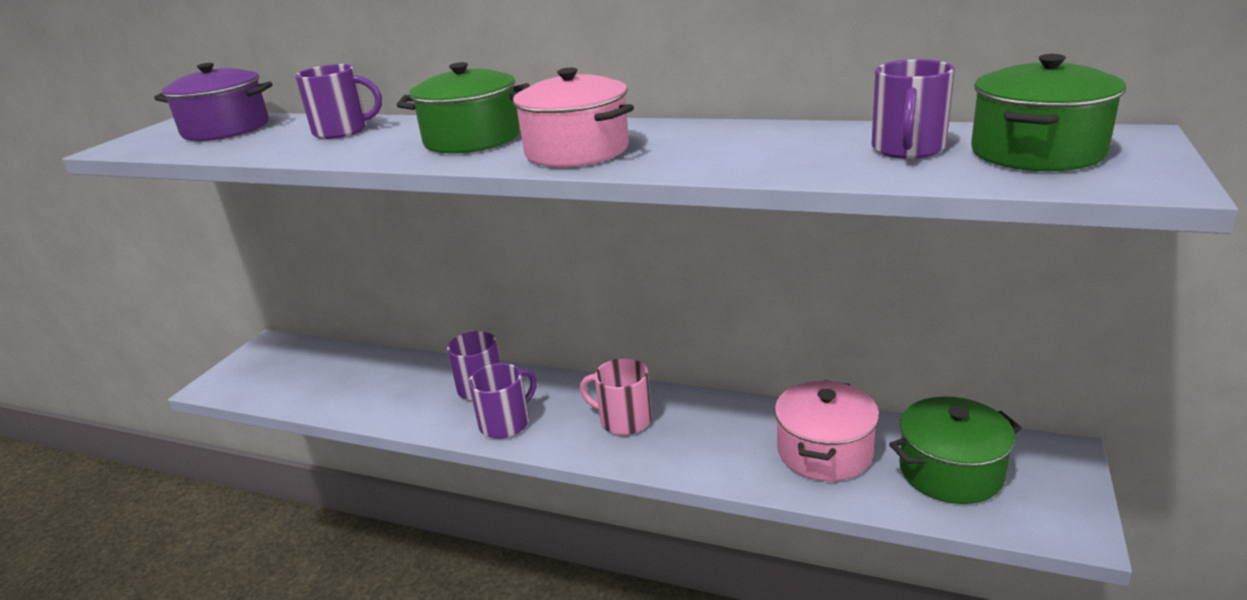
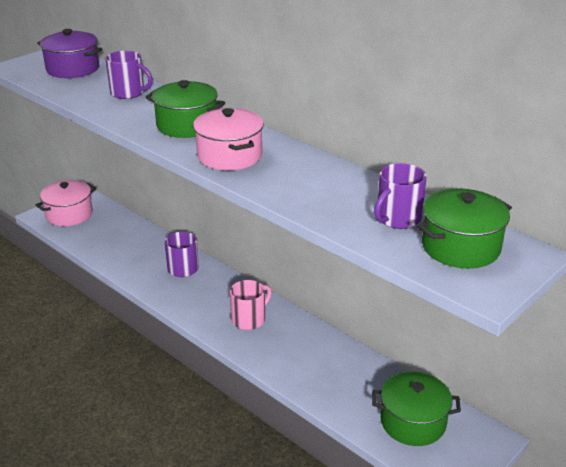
camera: 20 degrees right, 5 degrees up
purple mug [469,363,537,439] -> none
pink mug [580,358,652,435] -> pink mug turned 90 degrees clockwise [230,280,272,330]
pink pot [775,380,879,481] -> pink pot moved to [35,180,96,226]

